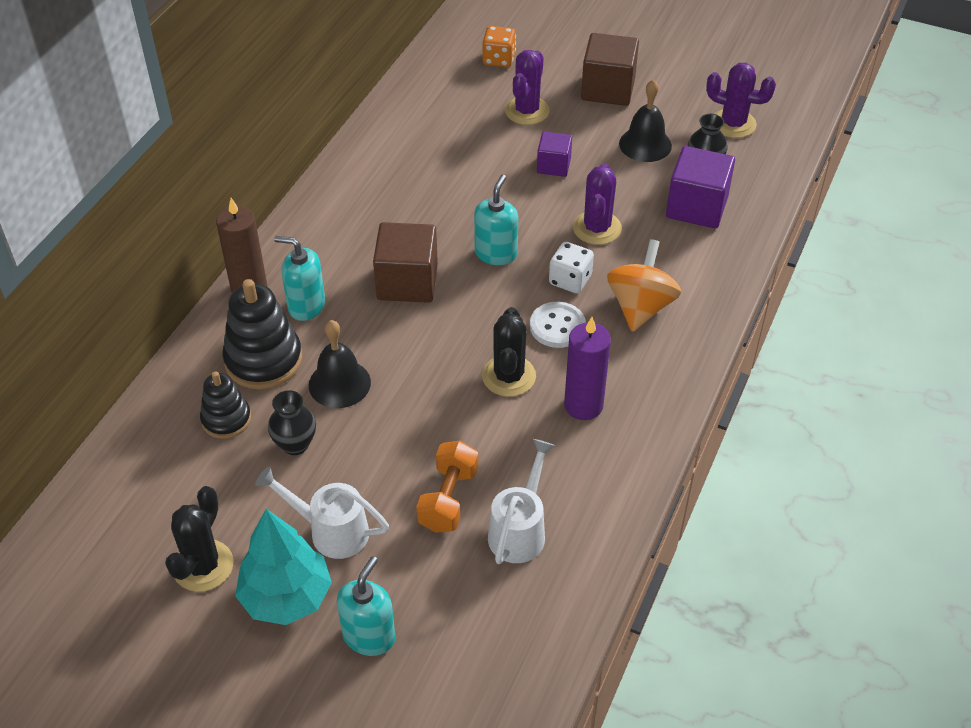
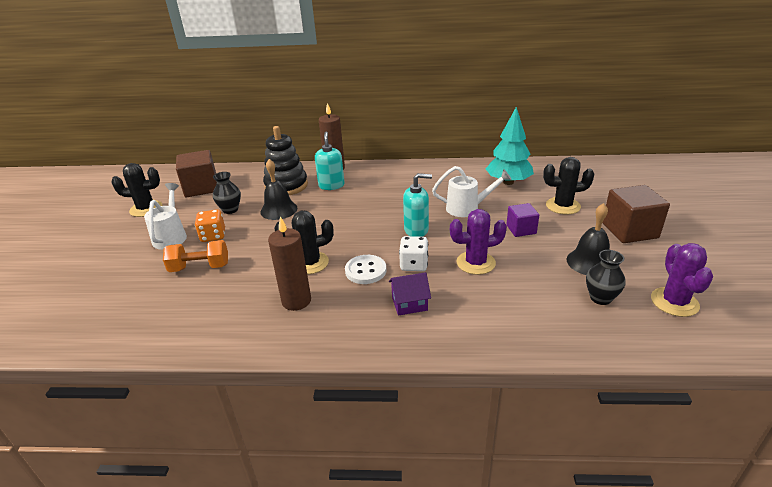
camera: 70 degrees right, 15 degrees down
black stacking toy [200,371,251,439] -> none
turquoise tree [235,509,332,625] -> turquoise tree moved to [486,107,534,185]
turquoise soap dispenser [337,556,395,656] -> none
brown cube [373,222,438,303] -> brown cube moved to [176,150,217,197]
orange dice [482,26,516,67] -> orange dice moved to [195,210,225,242]
white watering can [488,439,555,564] -> white watering can moved to [432,166,512,217]
purple cactus [505,50,550,125] -> black cactus [543,157,594,215]
purple candle [564,317,611,420] -> brown candle [268,216,311,311]
orange spinning top [607,239,681,332] -> purple house [389,272,431,316]
purple cube [666,146,735,229] -> none

